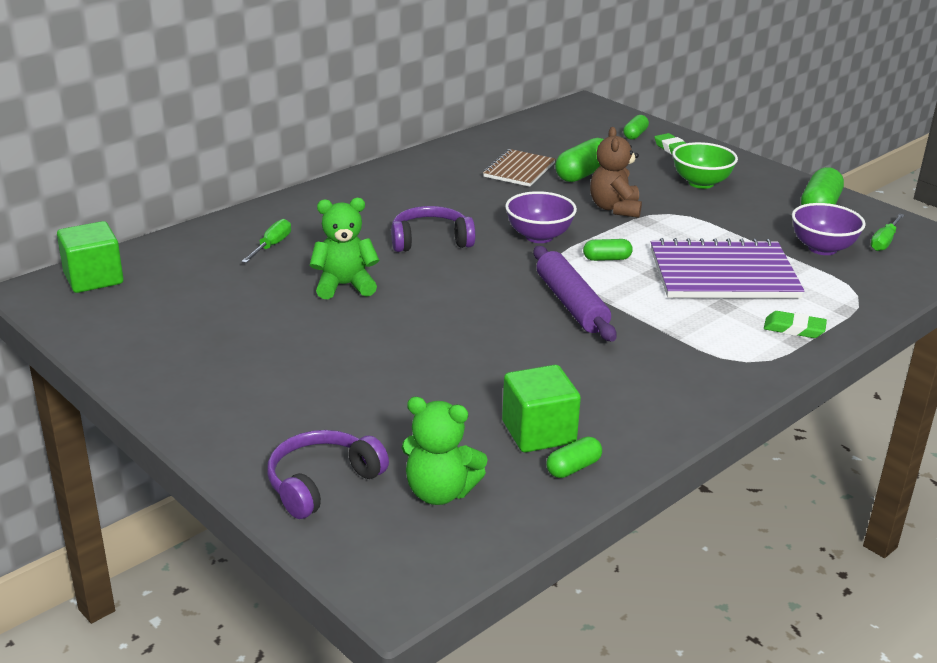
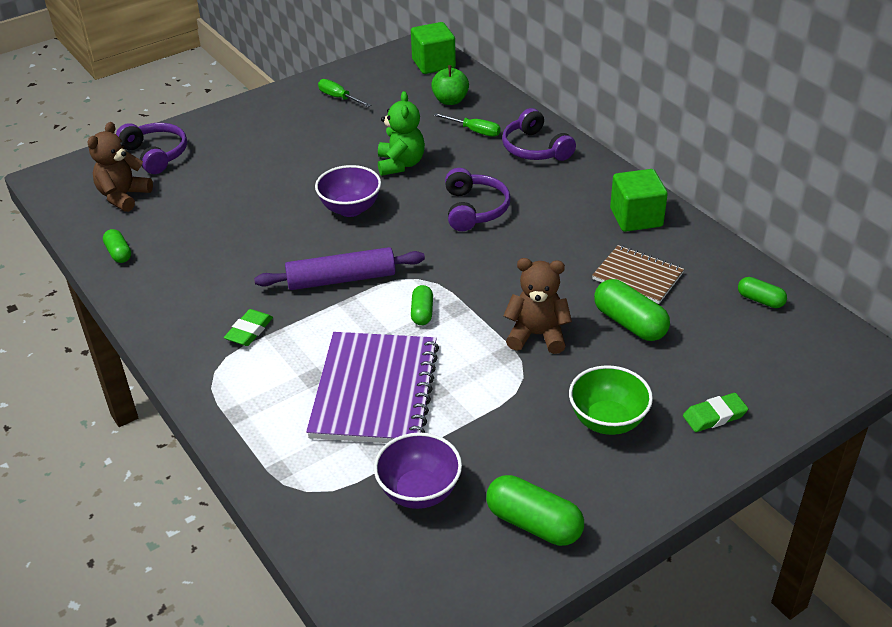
camera: 100 degrees right, 10 degrees up
green teddy bear [402,397,488,505] -> brown teddy bear [88,122,153,212]
green cube [502,365,581,452] -> green cube moved to [610,169,668,232]
purple bowl [505,191,577,243] -> purple bowl moved to [315,165,381,217]
green capsule [623,115,649,140] -> green capsule moved to [738,277,787,308]
green eraser [764,311,827,338] -> green eraser moved to [224,309,273,346]
green screwdriver [870,214,904,251] -> green screwdriver moved to [318,79,371,107]
none -> green apple [431,65,469,105]
none -> purple headphones [502,108,576,161]

